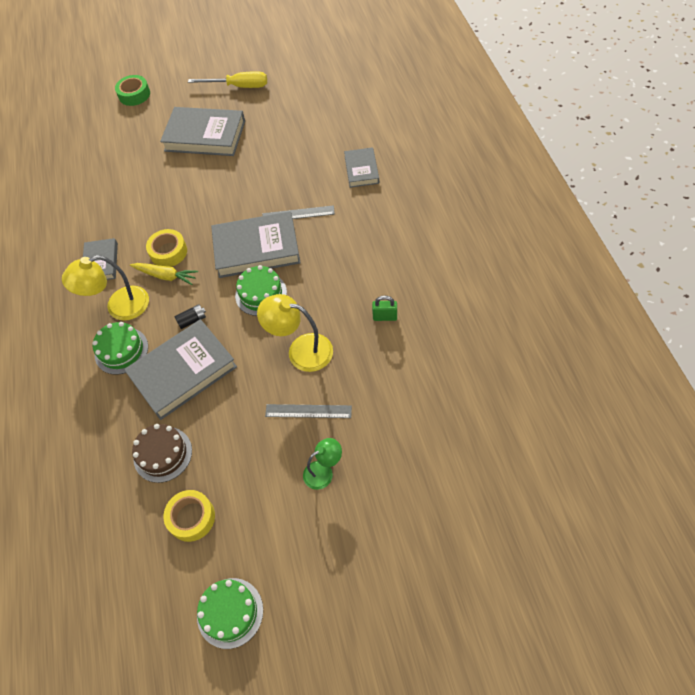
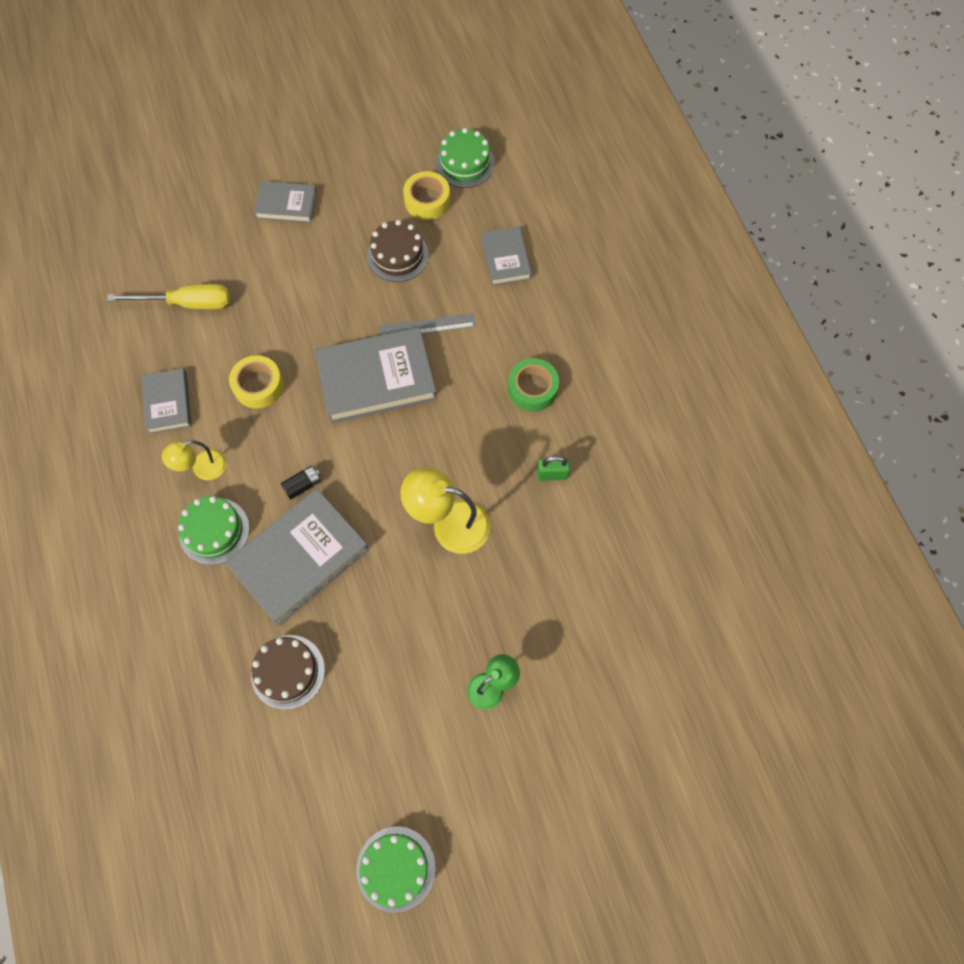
camera: 10 degrees left, 10 degrees up
yellow lamp [62,255,149,321] -> yellow lamp [162,440,226,480], size x0.60
green tape [115,75,150,106] -> green tape moved to [508,358,559,411]
yellow carrot [130,263,198,285] -> none
grey book [160,107,245,156] -> grey book [254,181,317,223], size x0.56
yellow tape [164,490,215,542] -> yellow tape moved to [403,171,450,220]
yellow screwdriver [188,71,267,88] -> yellow screwdriver moved to [107,284,230,309]
green cake [235,265,287,316] -> green cake moved to [436,128,495,188]
grey ruler [265,404,352,418] -> none
none -> brown cake [367,220,429,282]

